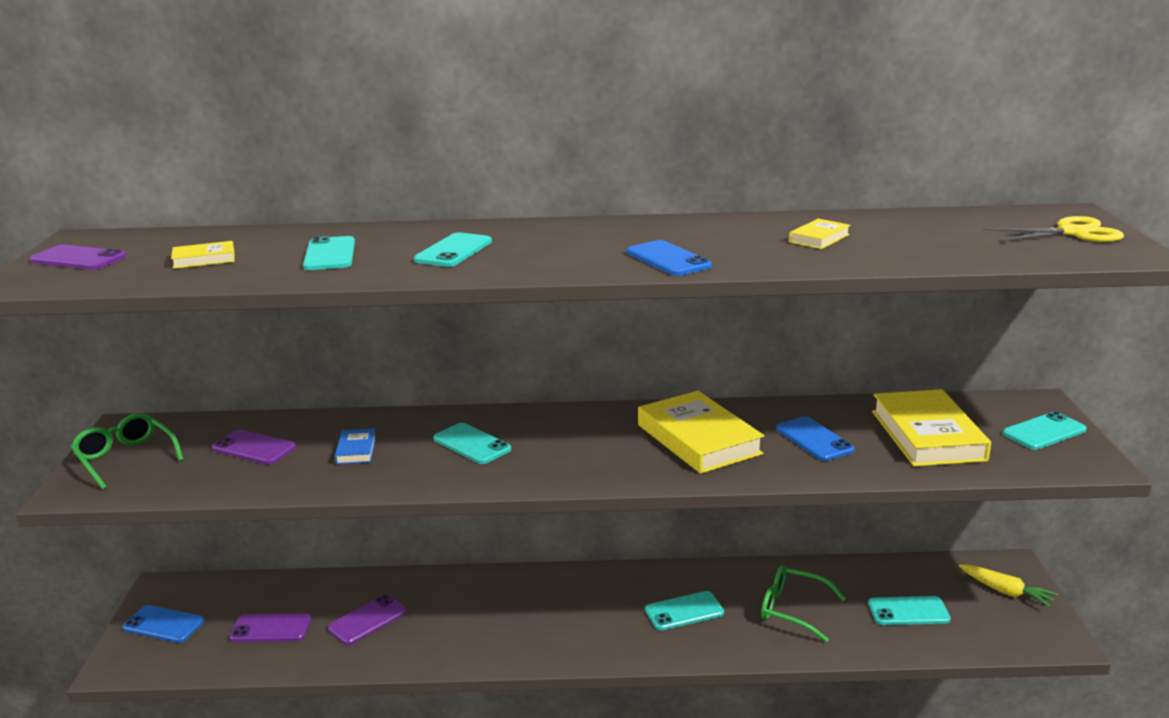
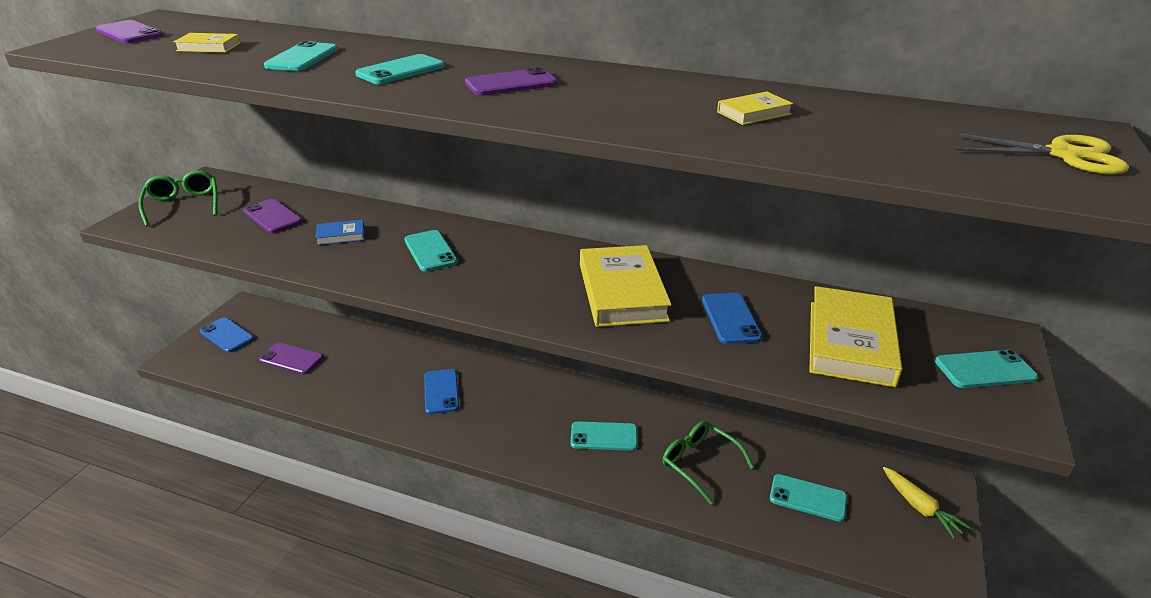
camera: 20 degrees right, 10 degrees up
purple phone [328,594,407,645] -> purple phone moved to [465,67,557,96]
blue book [335,429,376,464] -> blue book turned 60 degrees clockwise [316,220,364,245]
blue phone [627,240,712,276] -> blue phone moved to [424,369,459,414]

